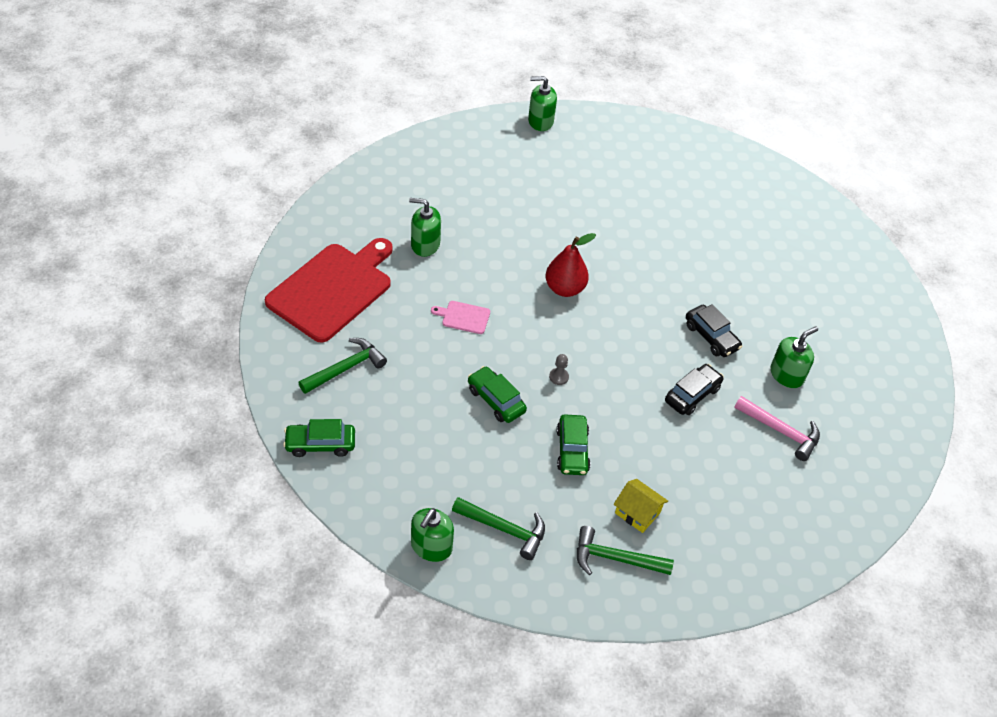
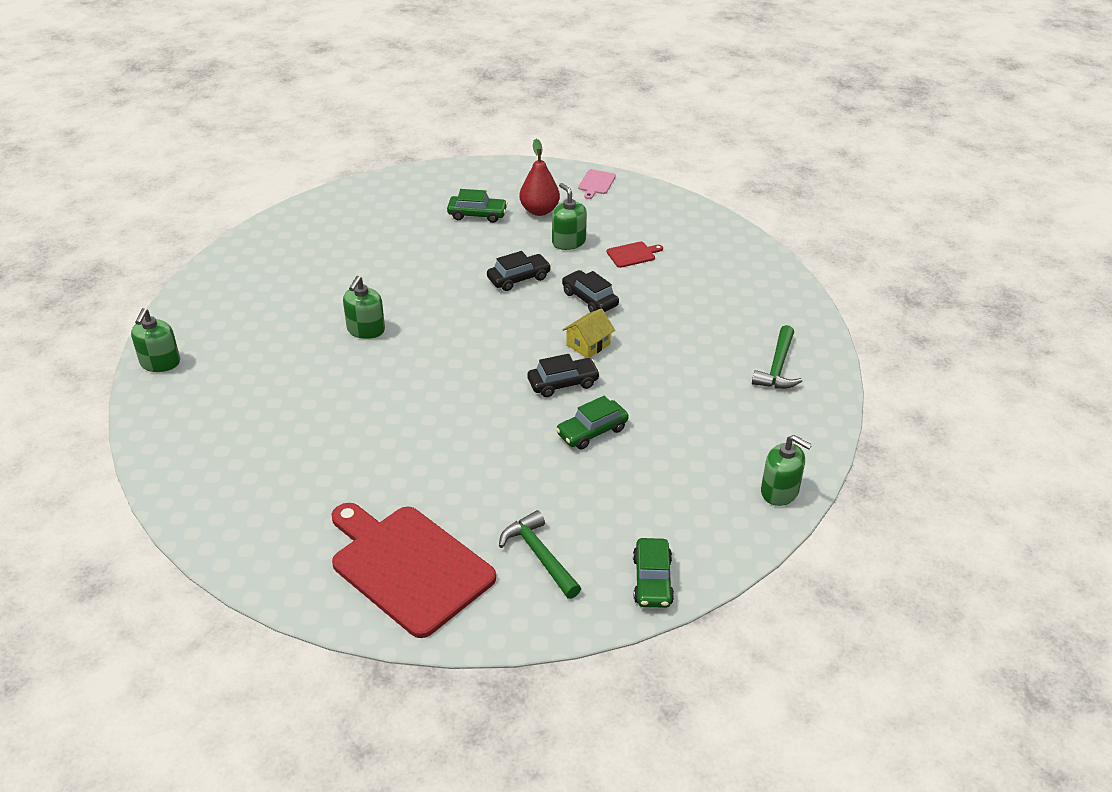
camera: 80 degrees left, 10 degrees down
green soap dispenser [409,198,441,257] -> green soap dispenser moved to [343,276,385,339]
pink cutting board [431,301,490,334] -> pink cutting board moved to [578,169,616,199]
green hammer [452,497,545,560] -> none
red pear [546,233,596,297] -> red pear moved to [519,139,560,216]
grey pawn [549,354,569,385] -> black car [527,354,600,397]
green car [556,414,590,475] -> green car moved to [447,189,508,223]
yellow house [614,479,668,533] -> yellow house moved to [563,308,615,358]
pink hammer [734,396,820,461] -> red cutting board [607,242,663,268]

